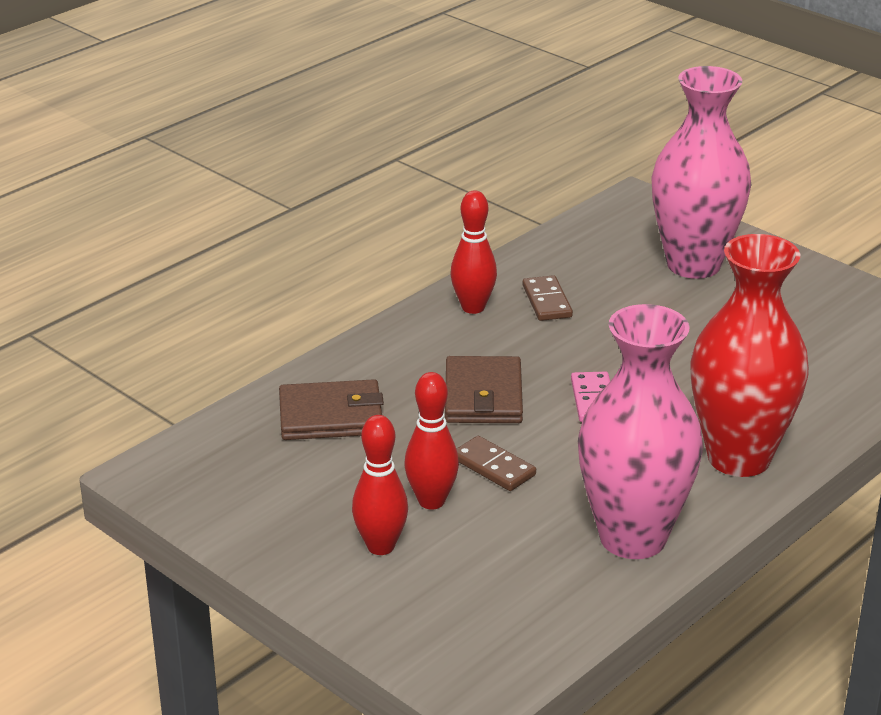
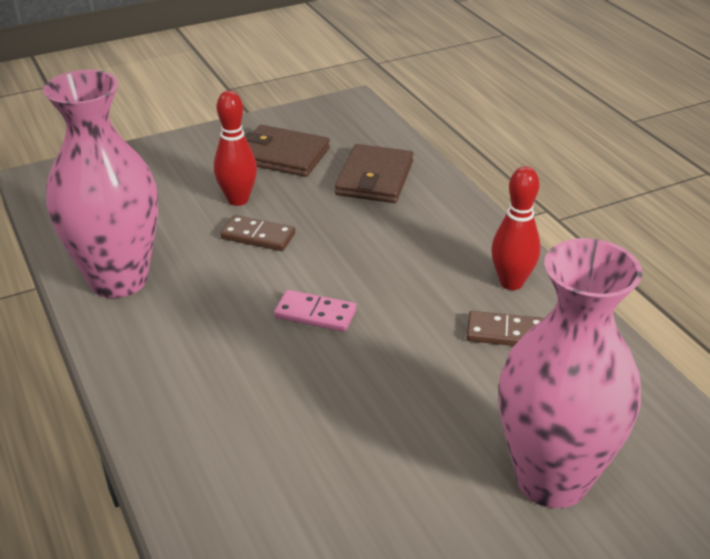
camera: 110 degrees right, 5 degrees up
red bowling pin [352,415,408,555] -> none
brown wallet [445,356,523,423] -> brown wallet moved to [245,125,330,177]
brown domino [457,436,536,491] -> brown domino turned 45 degrees clockwise [220,215,295,251]
red vase [690,234,809,477] -> none

